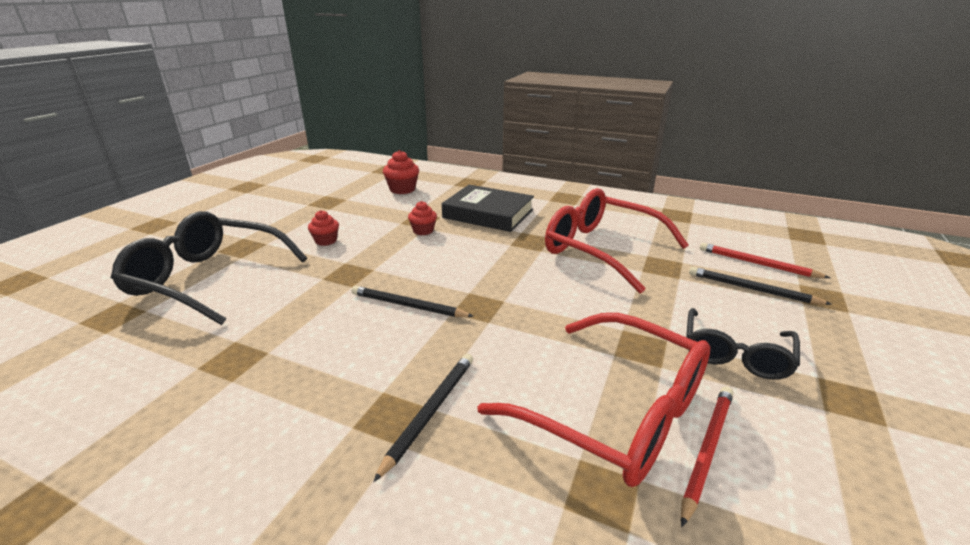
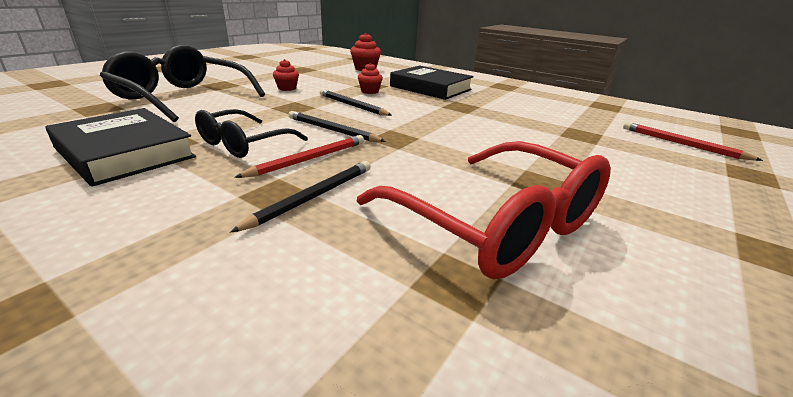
camera: 10 degrees right, 0 degrees up
red glasses [545,188,689,293] -> none
red pencil [681,386,734,527] -> red pencil moved to [234,135,364,178]
black glasses [686,308,800,380] -> black glasses moved to [195,109,308,158]
black pencil [689,267,832,305] -> black pencil moved to [320,89,392,116]
none -> black book [45,108,196,187]

